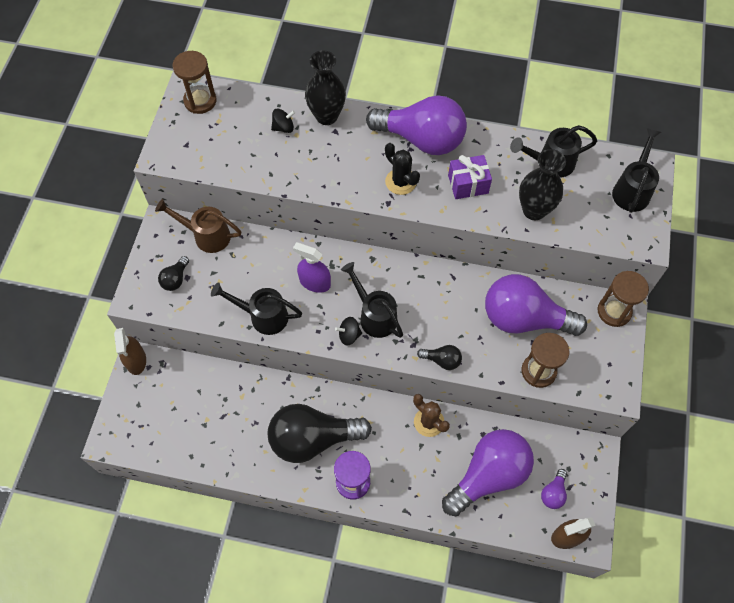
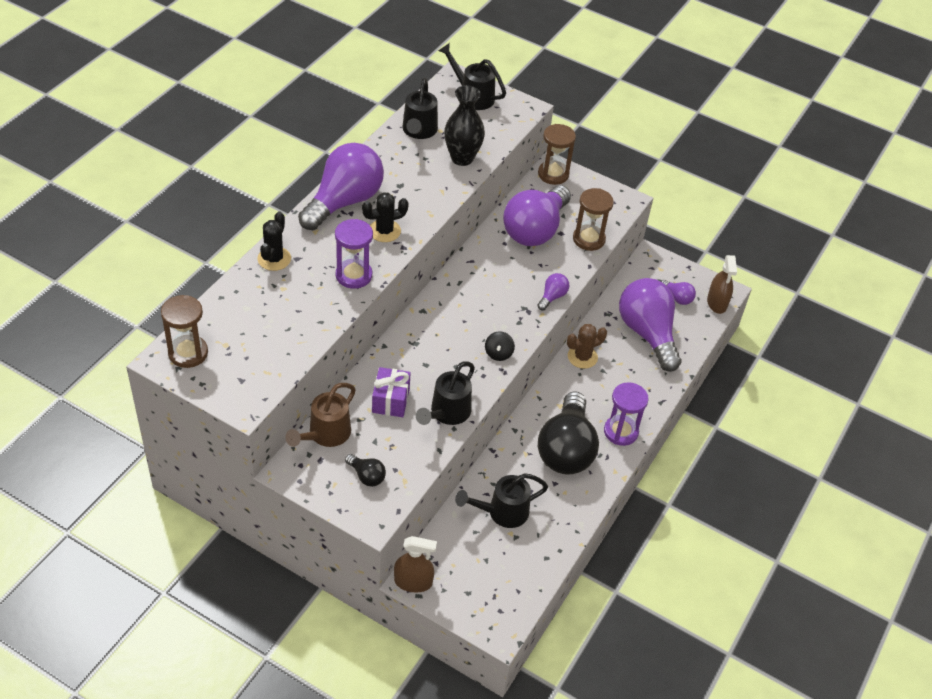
camera: 75 degrees left, 15 degrees down
black spinning top [271,108,295,133] -> none
purple spray bottle [293,242,331,293] -> none
black vase [305,50,346,125] -> black cactus [257,211,291,271]
black watering can [341,262,403,338] -> black watering can moved to [455,473,548,528]
black light bulb [417,345,462,370] -> purple light bulb [537,273,569,310]
purple gift [448,155,492,199] -> purple gift moved to [372,367,411,417]
none -> purple hourglass [335,219,373,289]

